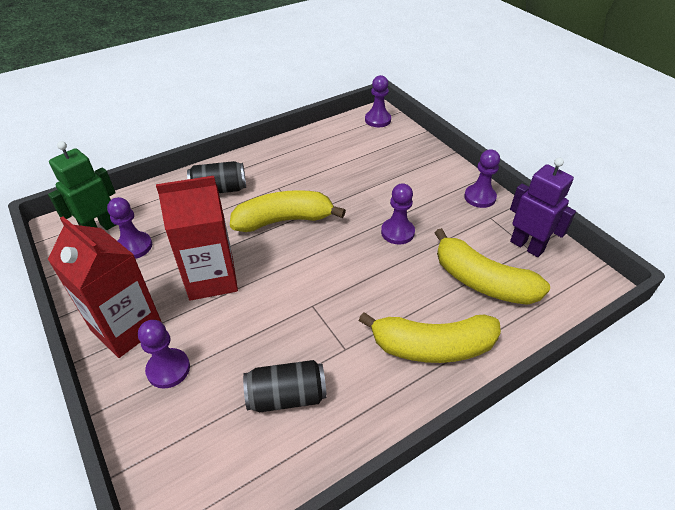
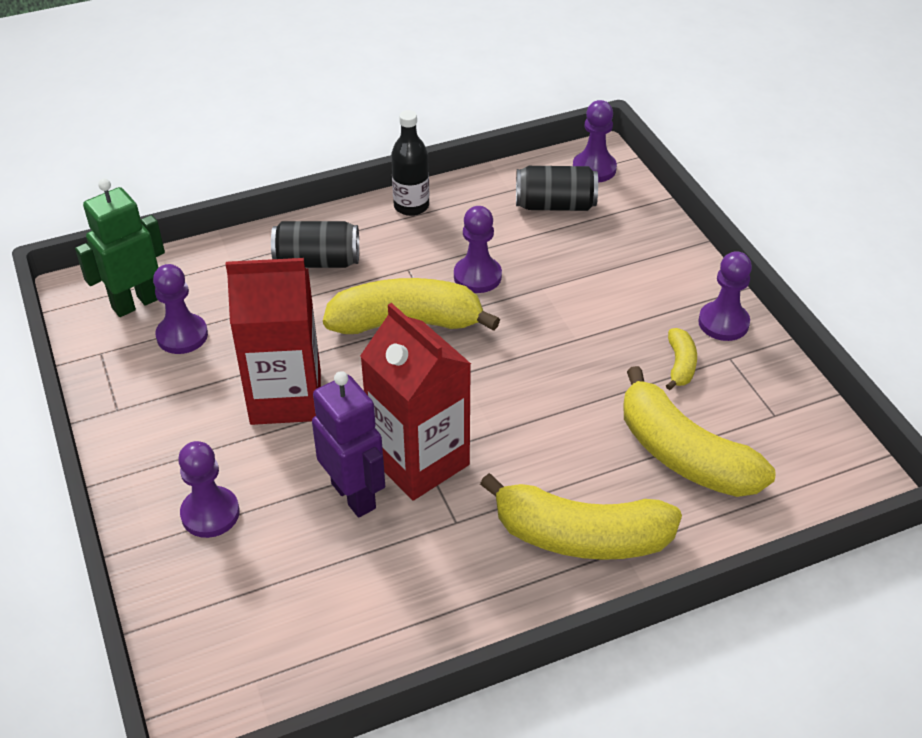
camera: 10 degrees right, 0 degrees up
red carton [48,216,162,358] -> red carton moved to [360,303,471,500]
black can [243,360,327,412] -> black can moved to [516,166,598,211]
purple pawn [381,183,415,245] -> purple pawn moved to [454,206,502,293]
purple robot [510,158,576,257] -> purple robot moved to [312,371,385,517]
none -> black bottle [391,110,429,216]
none -> yellow banana [666,328,697,390]

